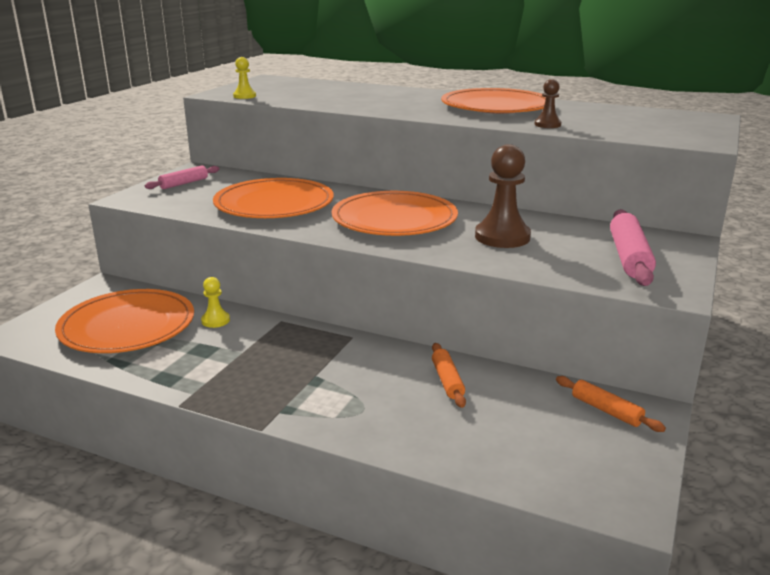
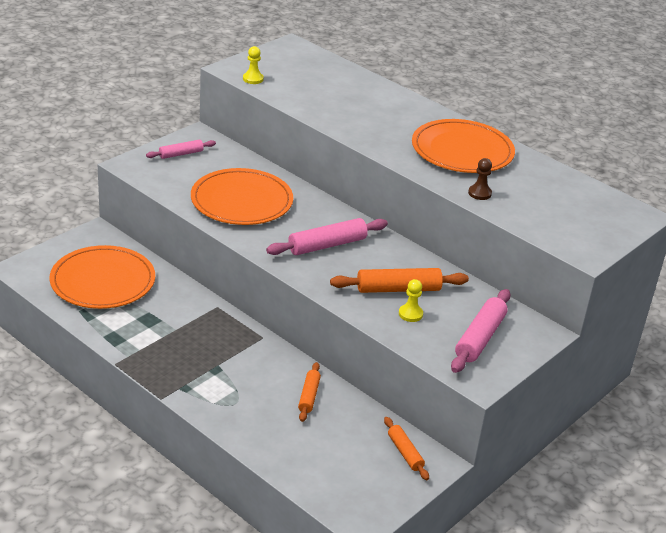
camera: 15 degrees right, 10 degrees up
yellow pawn [201,277,230,328] -> yellow pawn moved to [399,279,423,322]
orange plate [332,191,458,236] -> pink rolling pin [266,218,388,255]
brown pawn [475,144,531,248] -> orange rolling pin [330,268,469,293]

